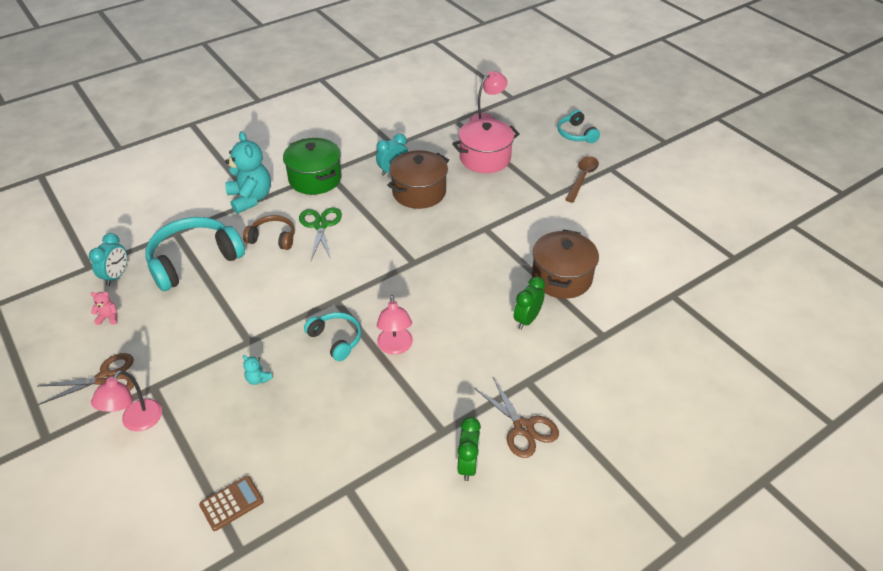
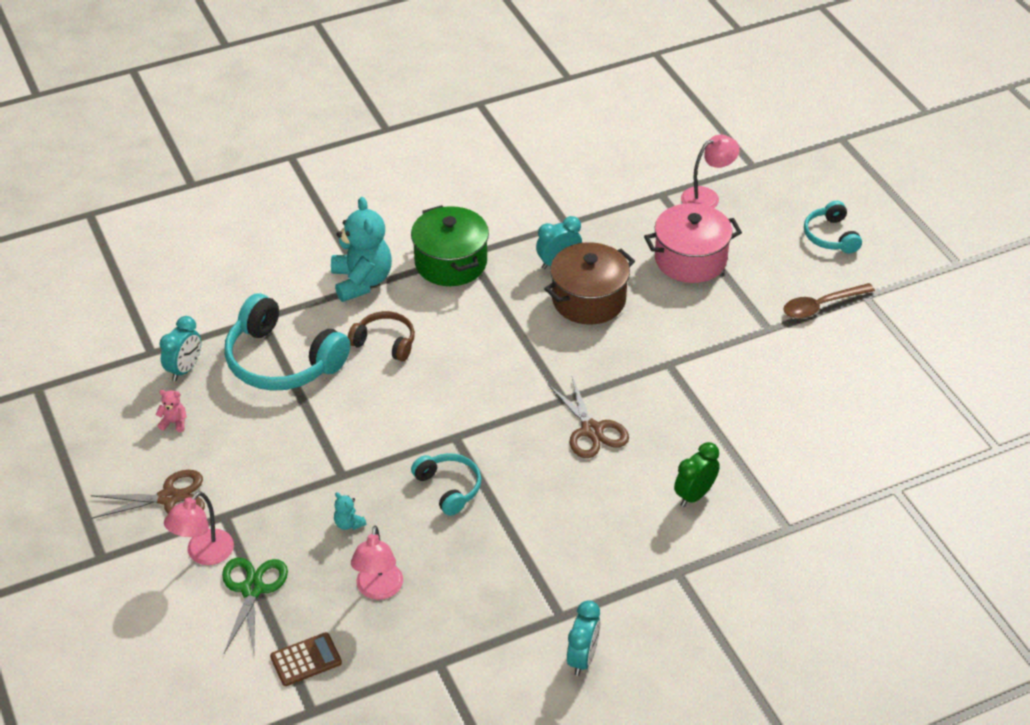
camera: 10 degrees right, 0 degrees up
turquoise headphones [145,217,245,291] -> turquoise headphones turned 120 degrees counterclockwise [224,293,350,391]
green scissors [299,207,342,260] -> green scissors moved to [222,558,288,653]
pink lamp [377,295,413,355] -> pink lamp moved to [351,525,403,600]
green clock [458,417,481,481] -> turquoise clock [567,600,600,676]
brown scissors [474,377,559,458] -> brown scissors moved to [548,377,629,458]
brown pot [532,229,599,299] -> none
brown spoon [565,156,599,203] -> brown spoon turned 150 degrees counterclockwise [784,283,875,319]

